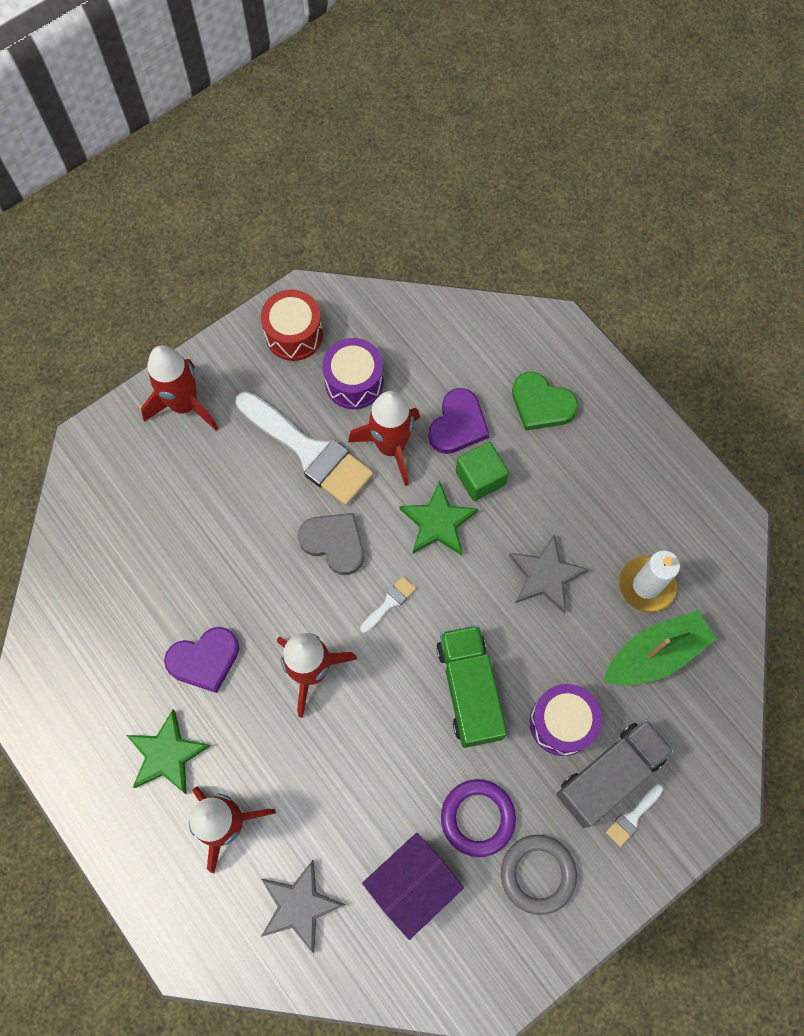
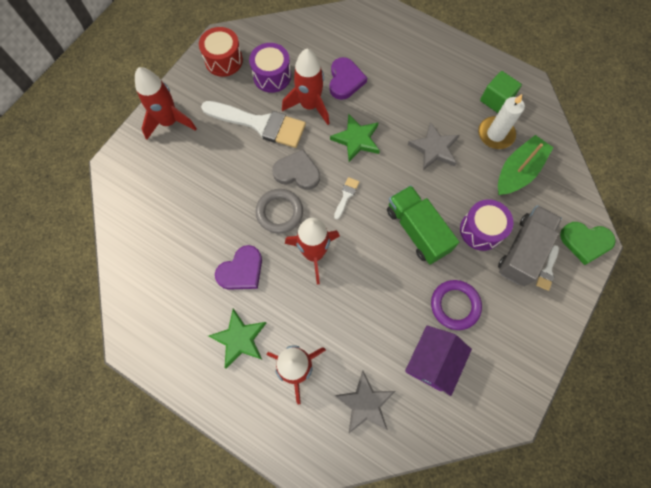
camera: 20 degrees left, 0 degrees up
green cube [456,442,509,501] -> green cube moved to [480,71,522,113]
grey ring [501,835,577,915] -> grey ring moved to [256,189,303,234]
green heart [512,372,578,431] -> green heart moved to [560,222,616,265]

